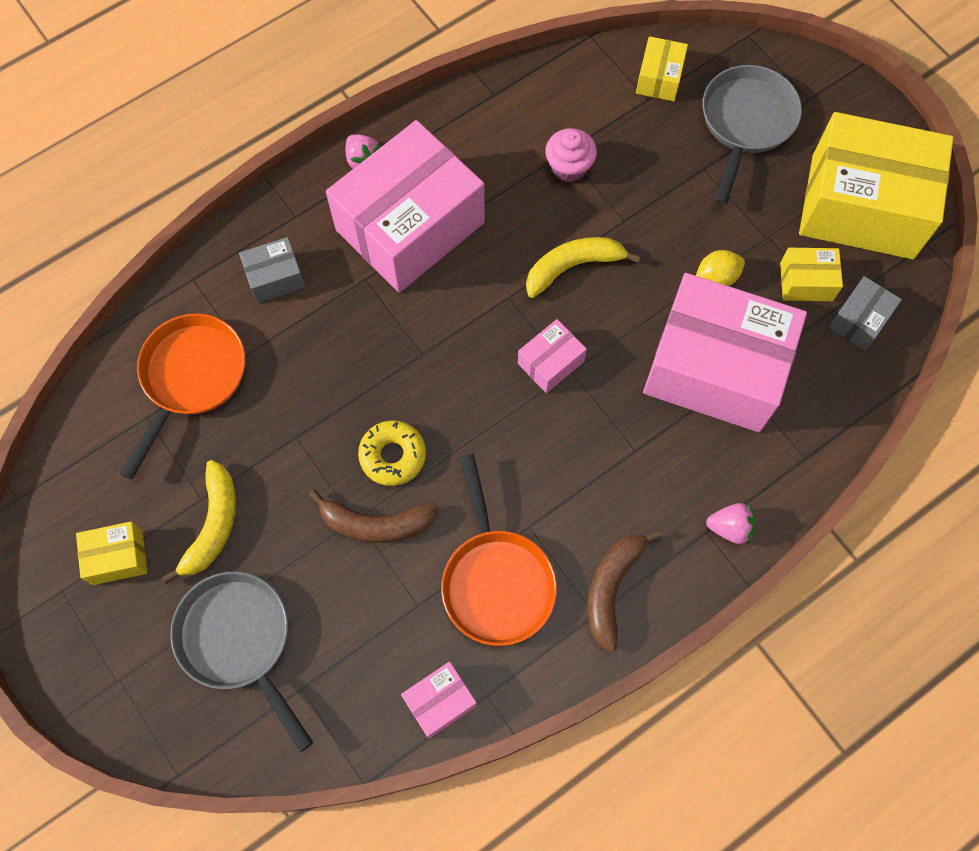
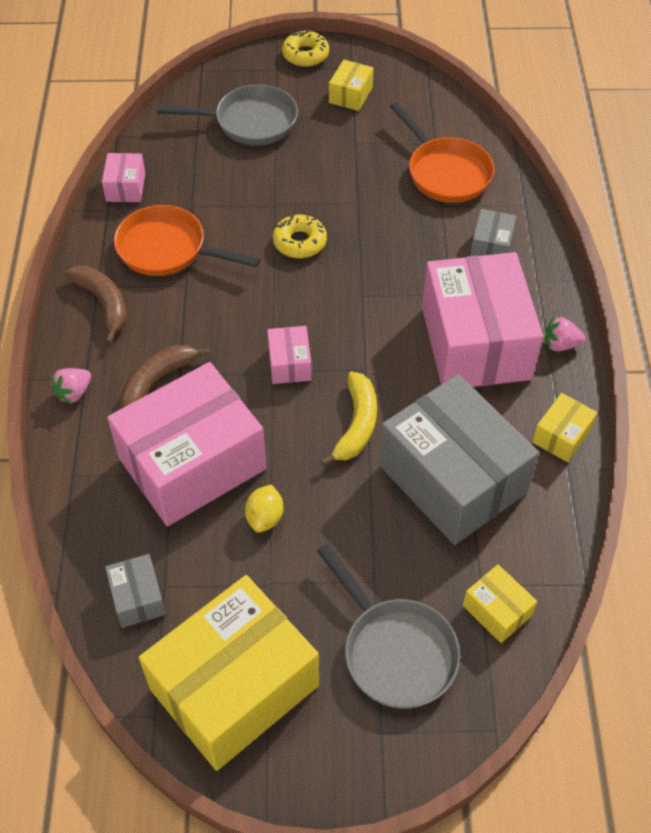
camera: 125 degrees right, 15 degrees down
yellow banana [162,460,236,584] -> none
brown banana [309,489,439,543] -> brown banana moved to [120,345,210,408]
pink cupcake [545,128,597,182] -> grey box [379,374,539,545]
yellow box [780,248,843,301] -> yellow box moved to [532,393,597,462]
none -> yellow donut [282,30,329,67]

